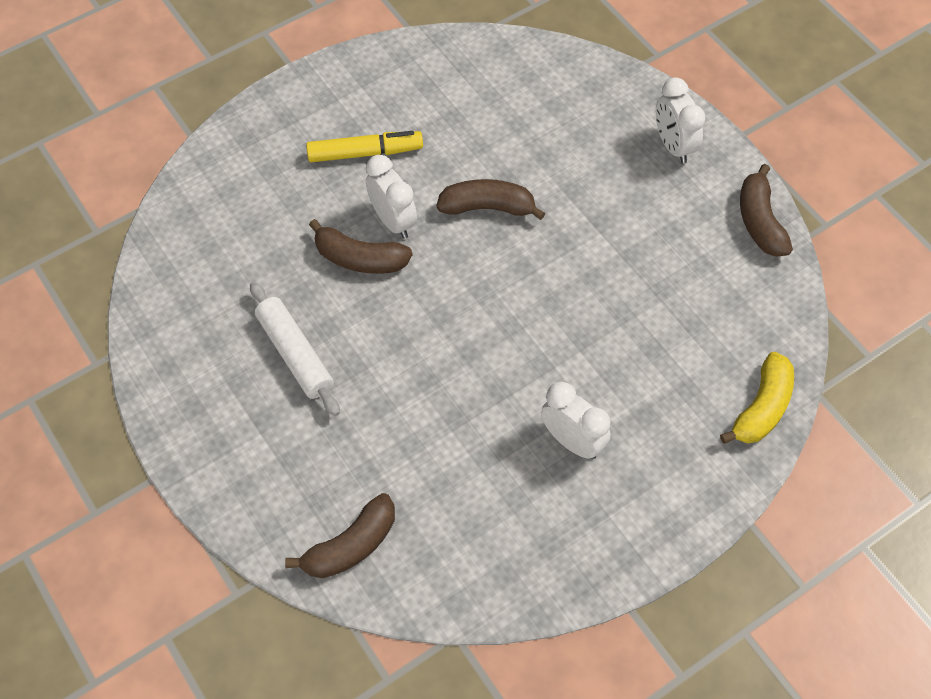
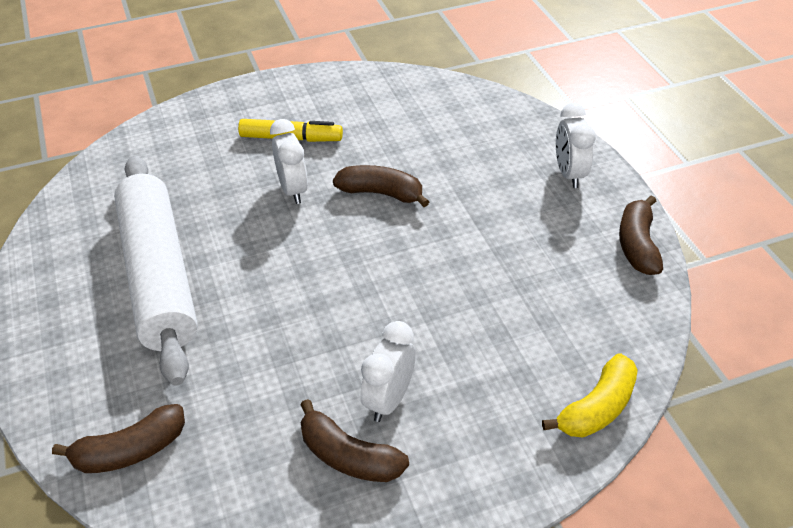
camera: 15 degrees right, 15 degrees down
white rolling pin [250,282,340,416] -> white rolling pin [114,156,198,386], size x1.90
brown banana [309,219,413,274] -> brown banana moved to [300,399,409,482]
white clock [541,382,611,459] -> white clock turned 120 degrees counterclockwise [360,321,416,422]

